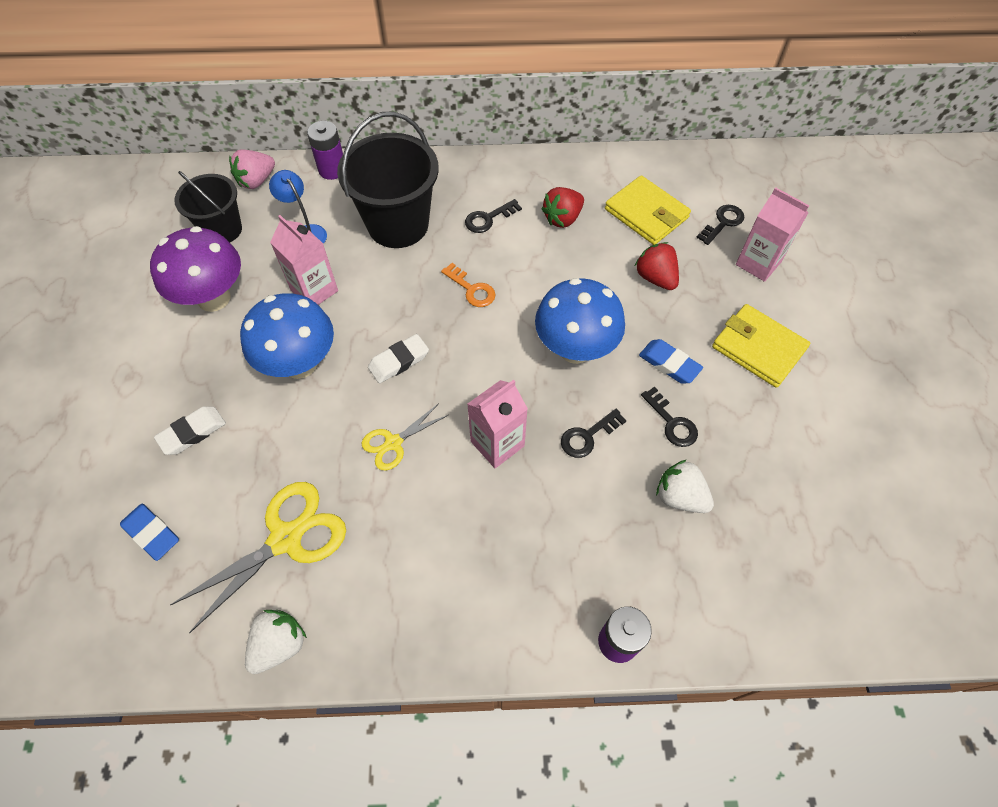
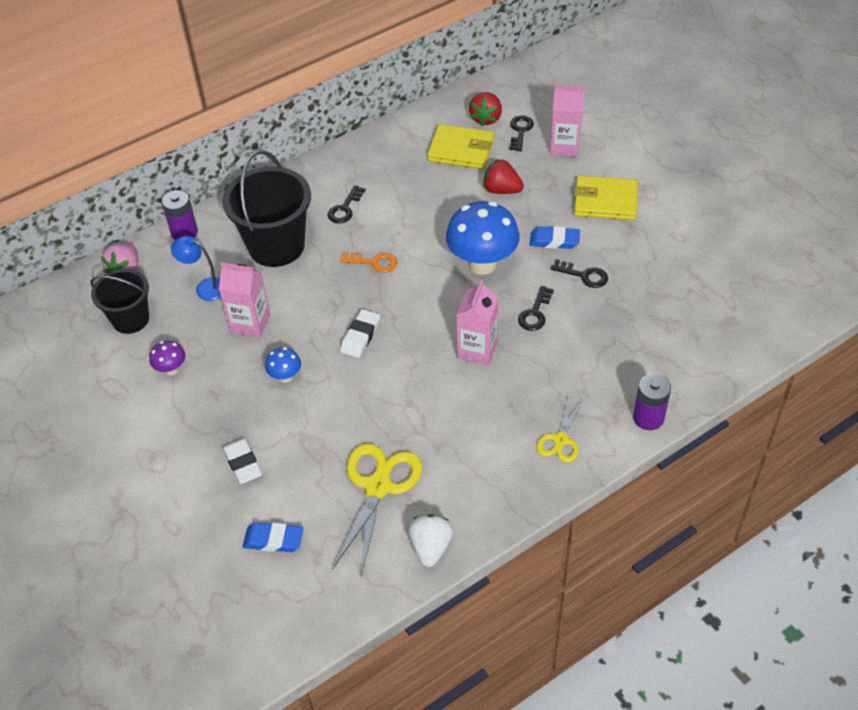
camera: 30 degrees left, 10 degrees down
purple mushroom [150,226,241,312] -> purple mushroom [149,341,185,375], size x0.46
white eraser [154,406,226,455] -> white eraser turned 45 degrees counterclockwise [223,439,262,484]
blue mushroom [240,293,334,379] -> blue mushroom [265,347,301,383], size x0.46
yellow scissors [362,403,448,470] -> yellow scissors moved to [537,399,583,463]
red strawberry [541,187,584,228] -> red strawberry moved to [469,92,502,126]
white strawberry [656,460,714,513] -> none

